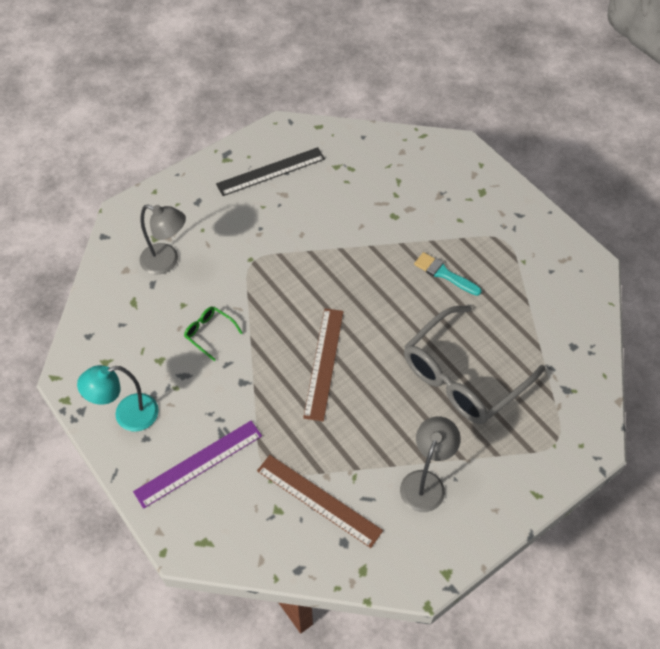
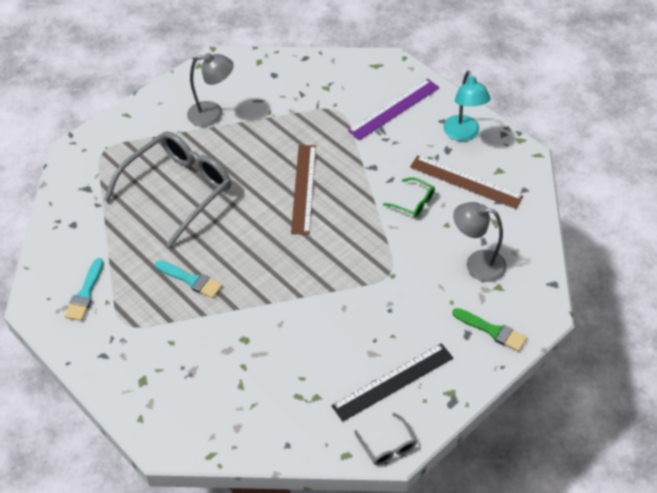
camera: 175 degrees right, 5 degrees down
turquoise lamp [77,365,159,431] -> turquoise lamp turned 105 degrees clockwise [443,71,491,141]
brown ruler [257,455,383,548] -> brown ruler moved to [410,155,523,209]
grey lamp [400,416,461,512] -> grey lamp turned 105 degrees counterclockwise [187,53,234,127]
none -> turquoise brush [65,258,104,321]
none -> grey glasses [354,413,417,465]
none -> green brush [452,308,527,352]

